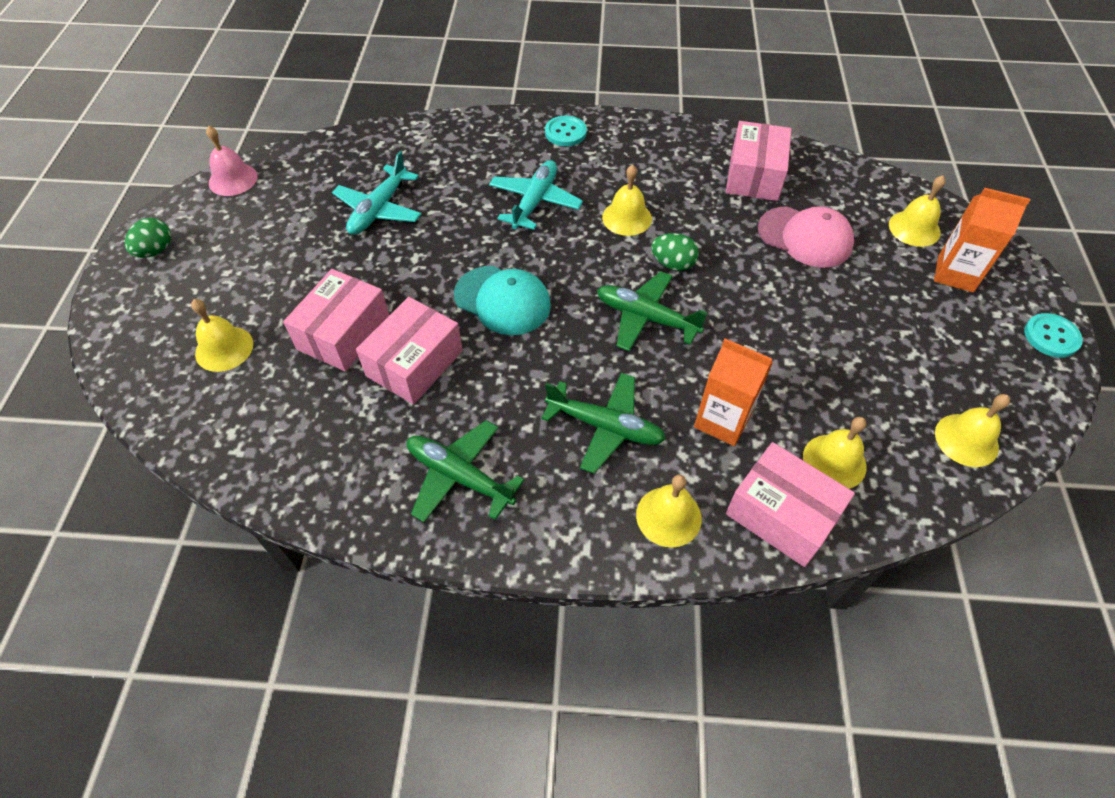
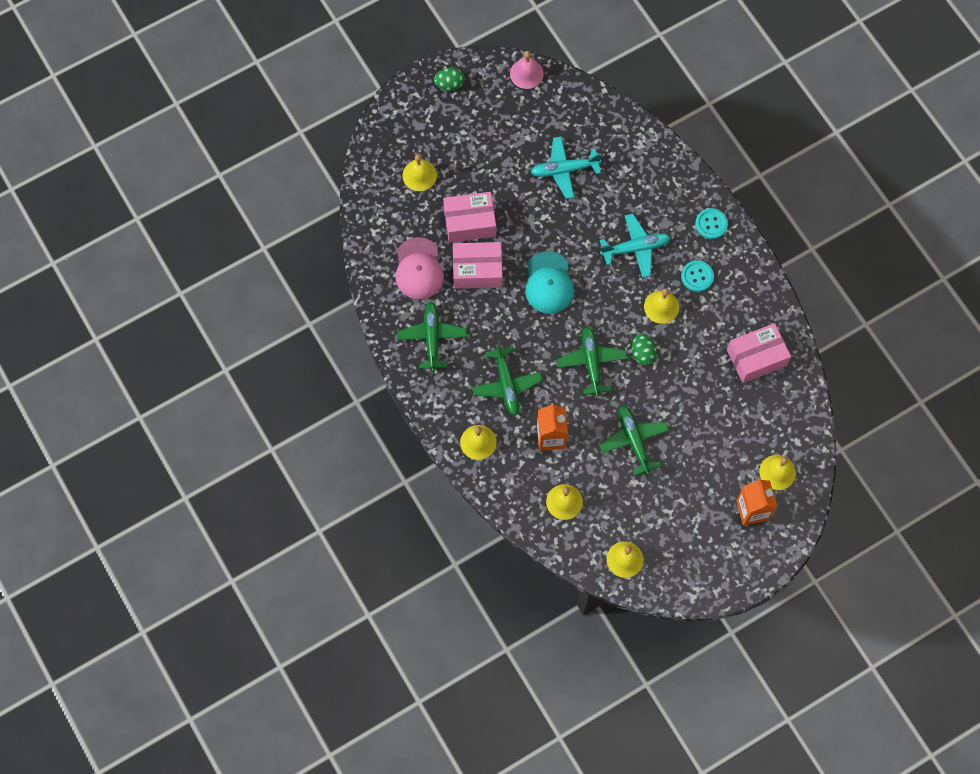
camera: 55 degrees right, 15 degrees up
pink box [726,442,855,567] -> none
pink cap [758,206,854,268] -> pink cap moved to [395,237,444,299]
turquoise button [1024,313,1083,358] -> turquoise button moved to [681,260,714,292]
none -> green plane [599,406,669,476]

